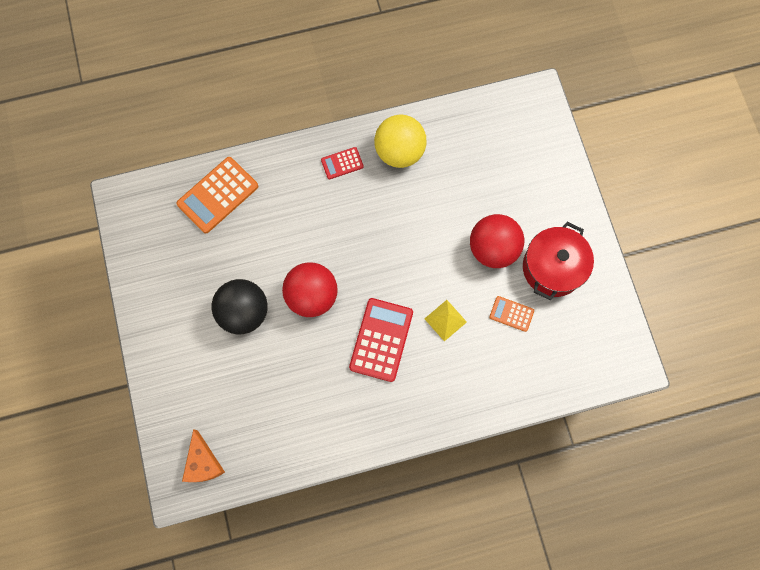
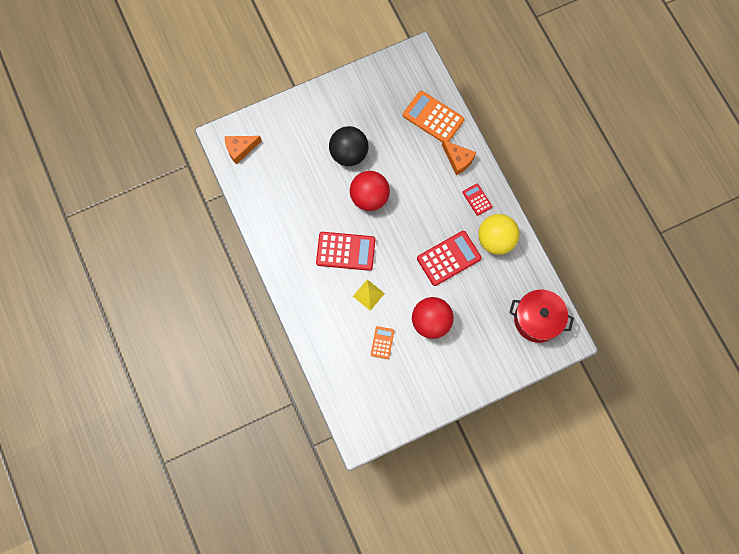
camera: 80 degrees right, 0 degrees up
red pot [523,222,594,300] -> red pot moved to [509,290,574,343]
none -> red calculator [417,231,482,286]
none -> orange cheese [442,140,476,175]

